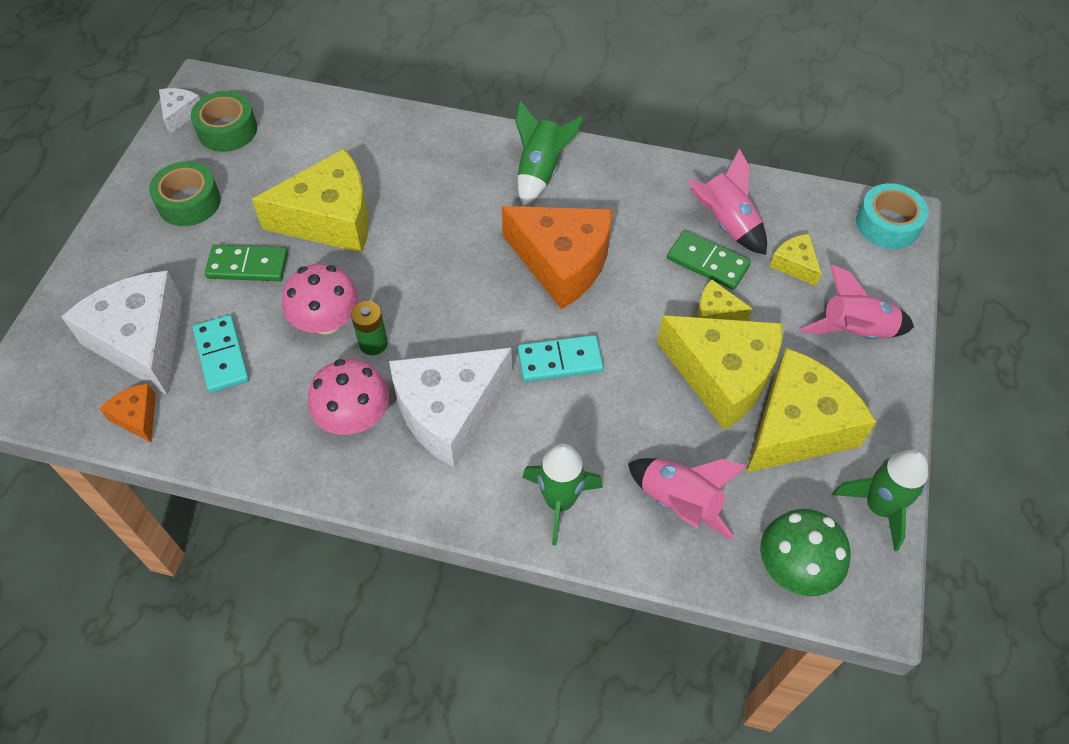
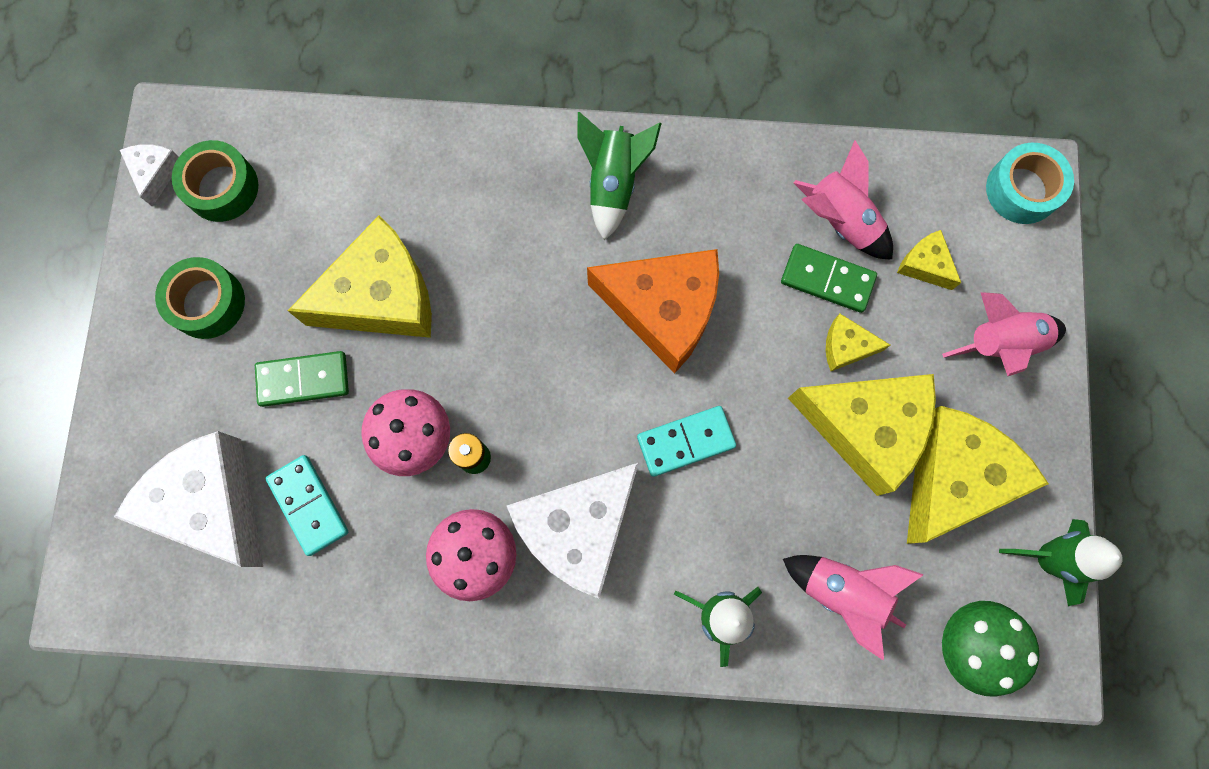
camera: 10 degrees left, 20 degrees up
orange cheese [99,383,156,442] -> none

